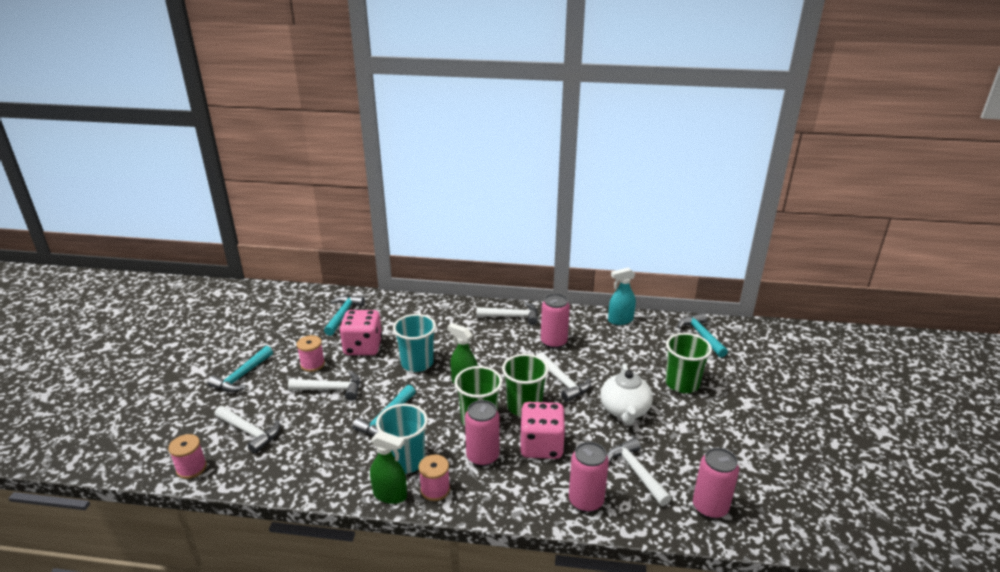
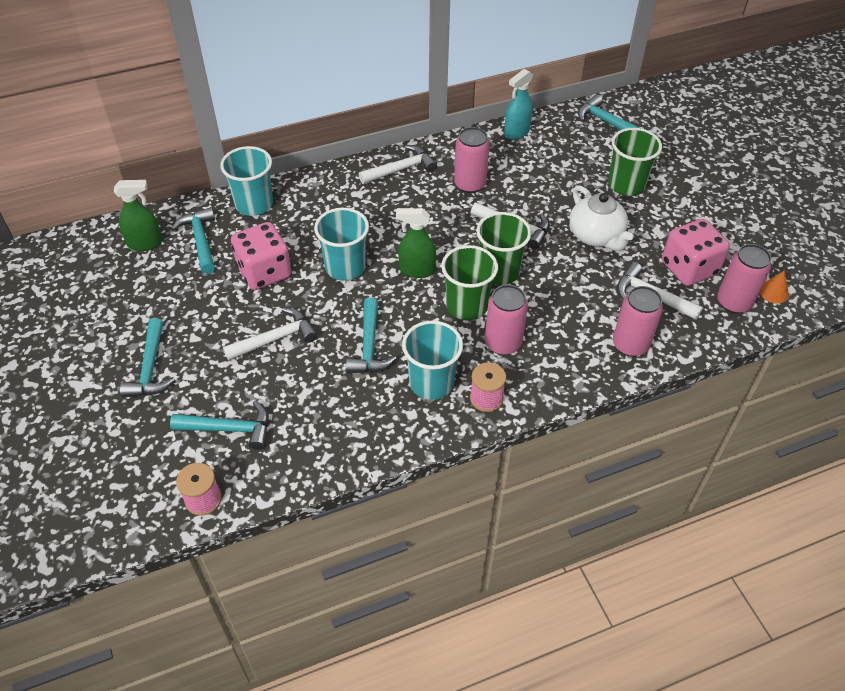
camera: 30 degrees left, 20 degrees up
white hammer [214,406,280,454] -> turquoise hammer [170,401,269,450]
pink spool [297,335,325,372] -> none
green spray bottle [370,431,407,504] -> green spray bottle moved to [114,180,163,251]
pink dice [520,402,565,459] -> pink dice moved to [662,219,730,286]
none -> turquoise cup [220,146,273,216]
none -> orange cone [760,270,789,304]

